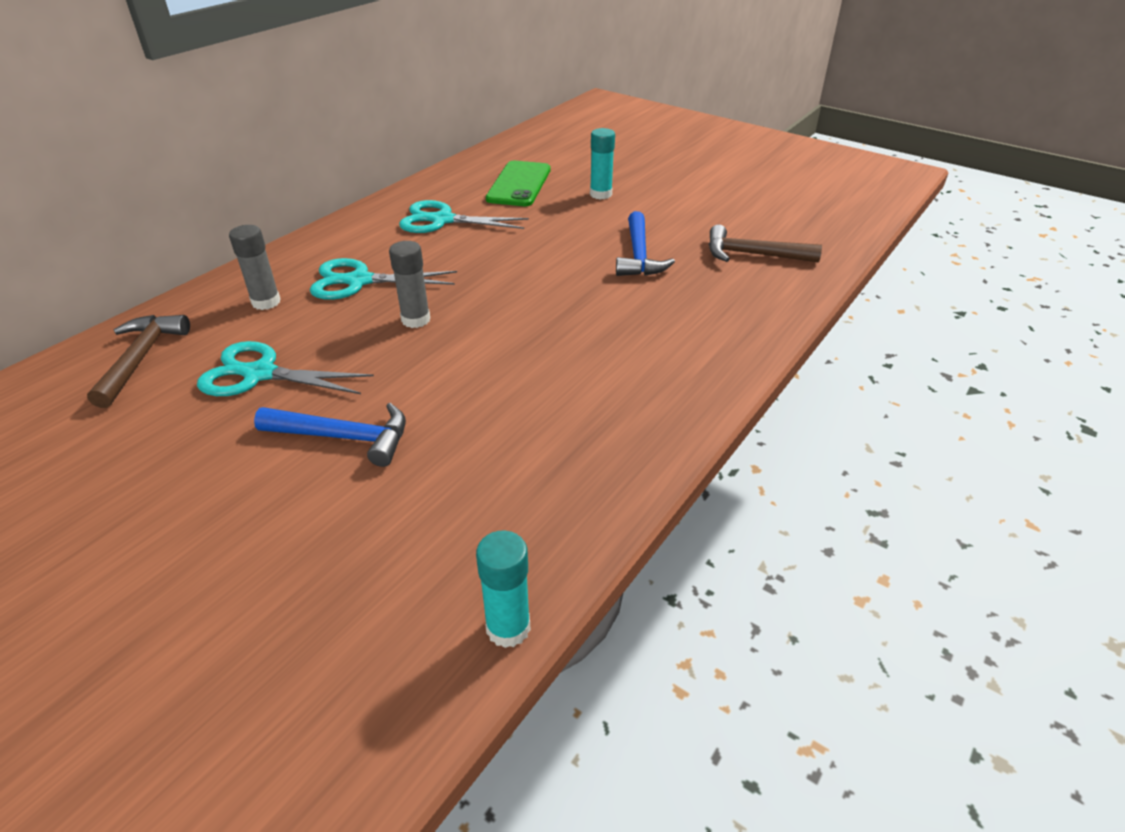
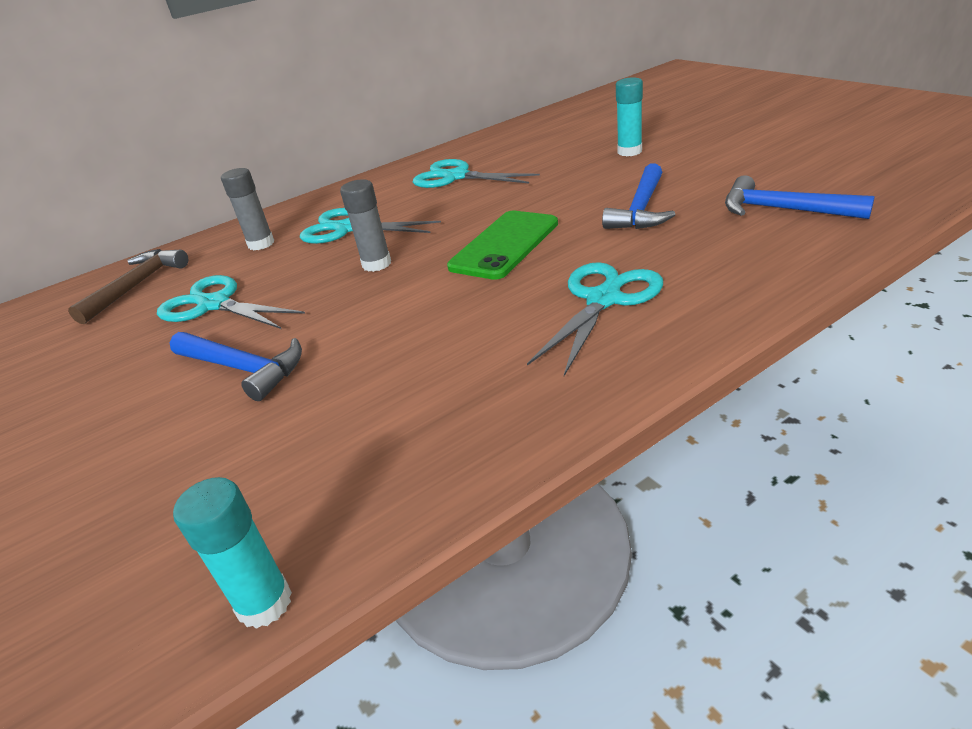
camera: 25 degrees right, 5 degrees down
green phone [486,161,551,206] -> green phone moved to [447,211,558,280]
brown hammer [709,225,822,262] -> blue hammer [725,175,875,219]
none -> turquoise scissors [527,262,663,376]

